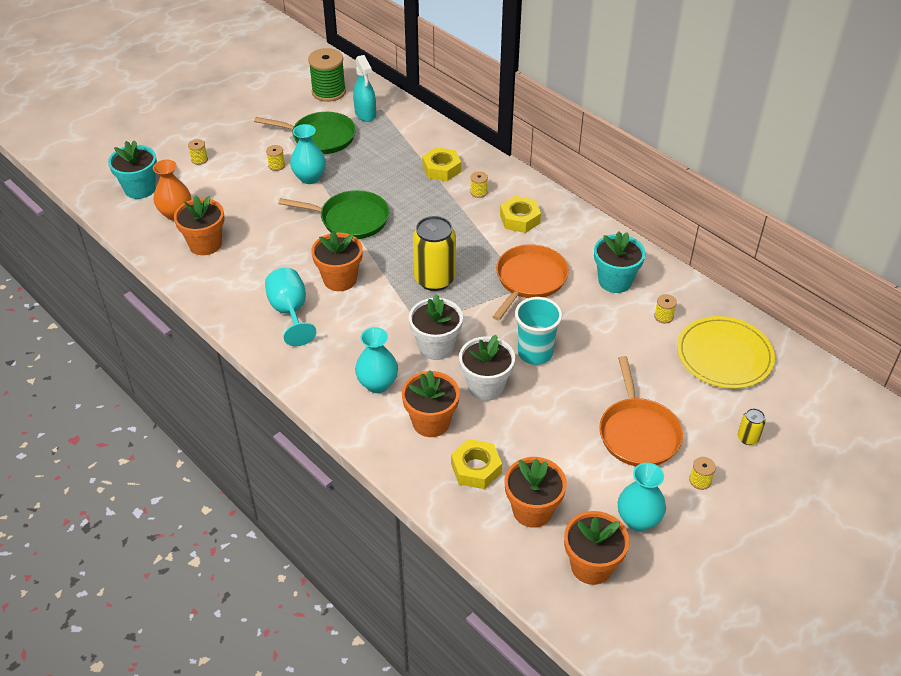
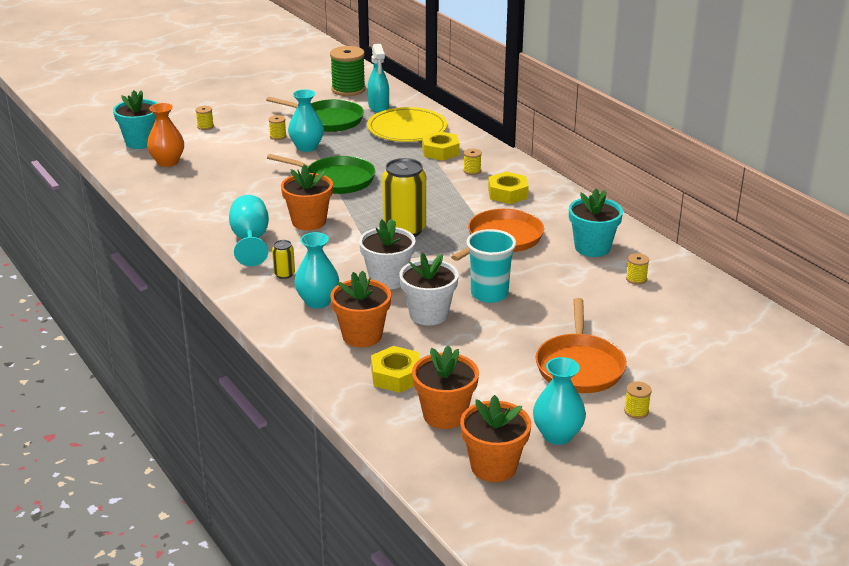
camera: 10 degrees right, 15 degrees down
orange flower pot [174,196,225,255] -> none
yellow plate [677,316,775,389] -> yellow plate moved to [367,107,447,142]
yellow can [738,408,766,445] -> yellow can moved to [272,240,295,279]

